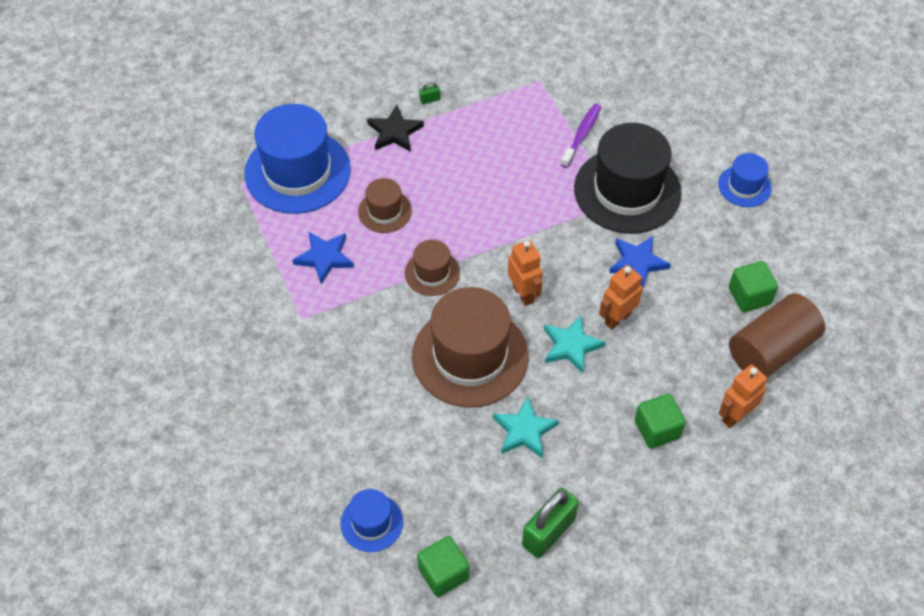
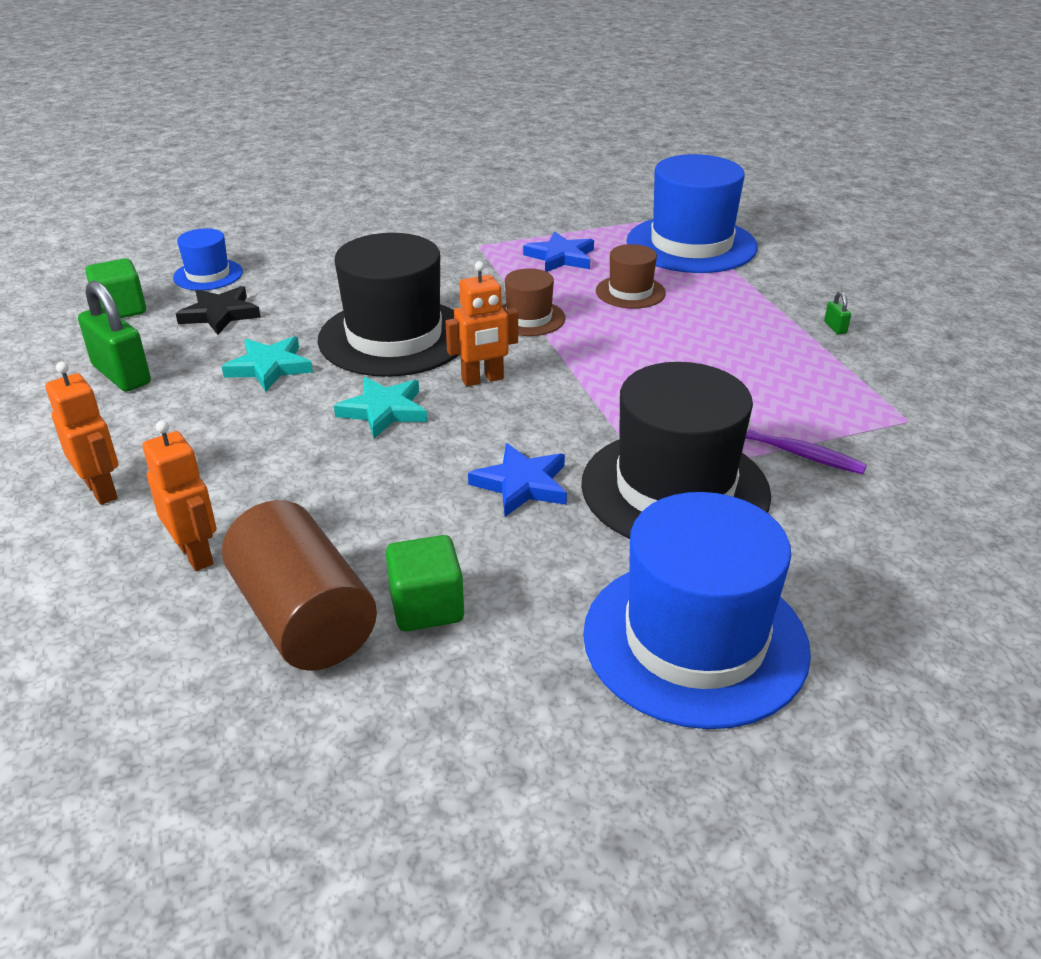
camera: 95 degrees right, 20 degrees down
black star [367,105,424,152] -> black star moved to [176,286,261,335]
brown hat [412,287,529,407] -> black hat [318,233,458,377]
orange robot [599,265,643,330] -> orange robot moved to [45,362,118,505]
green cube [635,394,686,449] -> none
blue hat [718,153,772,207] -> blue hat [583,492,811,729], size x2.02

